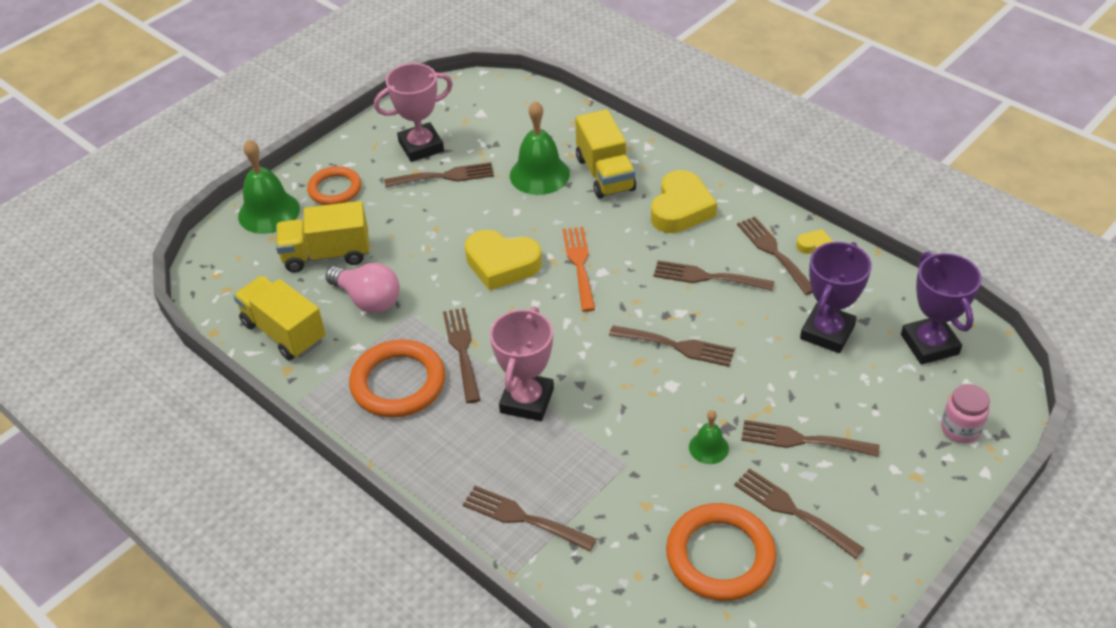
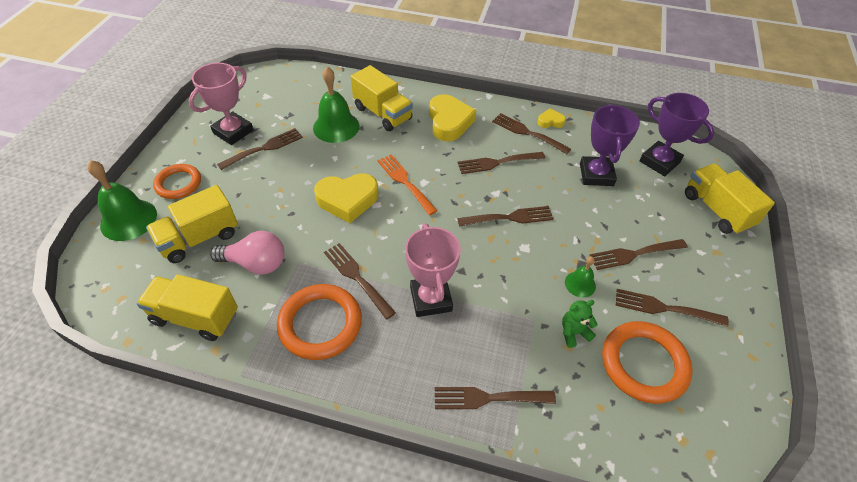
camera: 30 degrees left, 5 degrees up
pink jar [941,384,990,443] -> yellow truck [685,163,775,235]
none -> green teddy bear [562,300,598,348]

